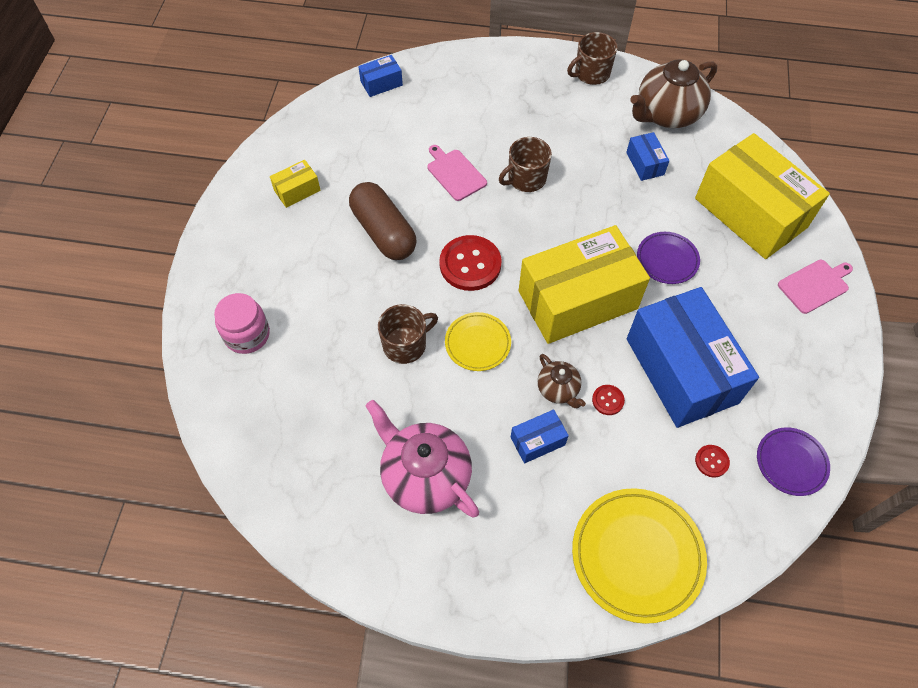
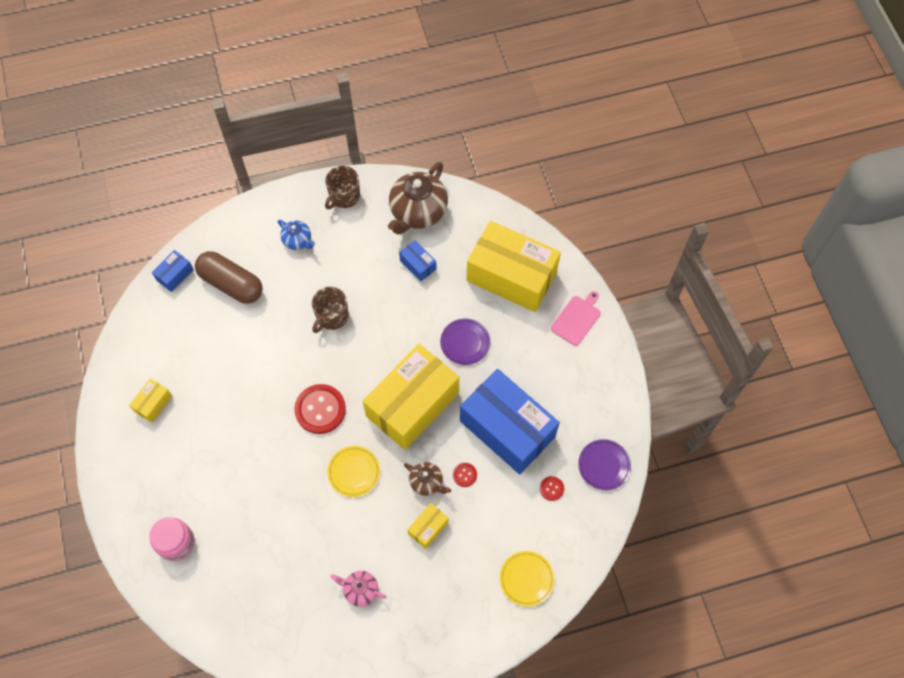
camera: 25 degrees left, 5 degrees up
brown capsule [349,182,416,260] -> brown capsule moved to [195,251,263,304]
pink teapot [365,400,479,518] -> pink teapot [330,571,386,607], size x0.51
brown mug [378,304,438,364] -> none
pink cutting board [427,145,487,201] -> none
blue box [511,409,569,464] -> yellow box [407,503,449,549]
yellow plate [572,488,707,624] -> yellow plate [500,551,555,606], size x0.57
none -> blue teapot [278,220,315,250]

